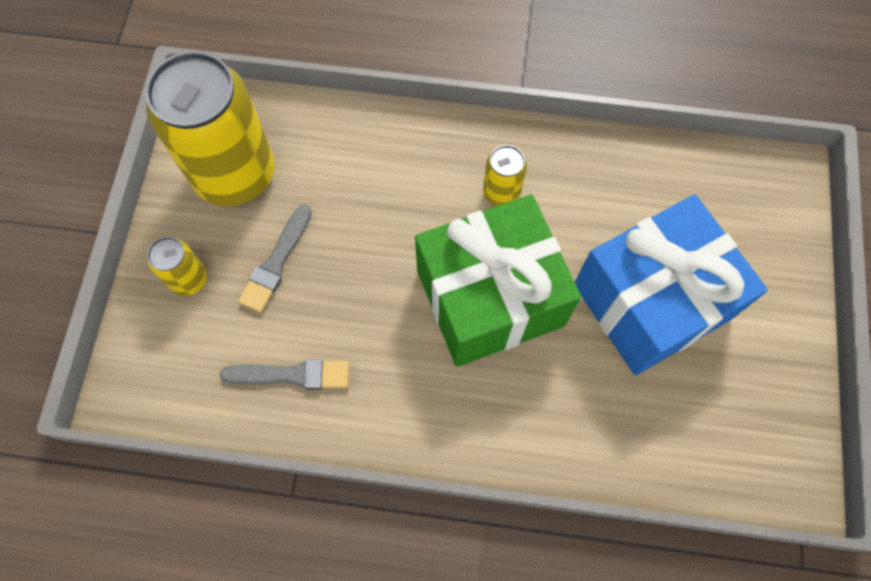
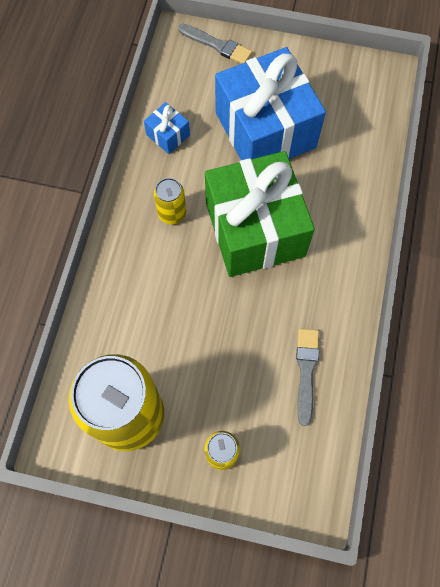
camera: 85 degrees left, 0 degrees up
grey brush [238,204,312,313] -> grey brush moved to [178,24,252,64]
none -> blue gift [144,102,190,154]

